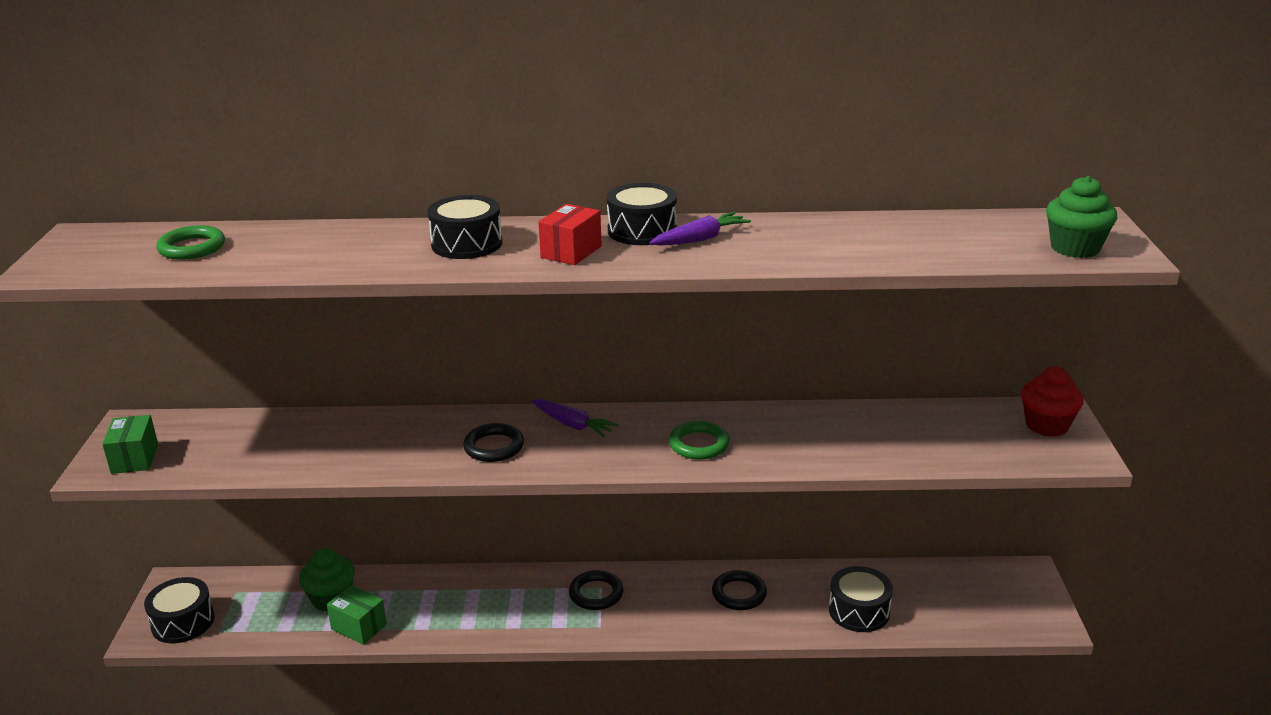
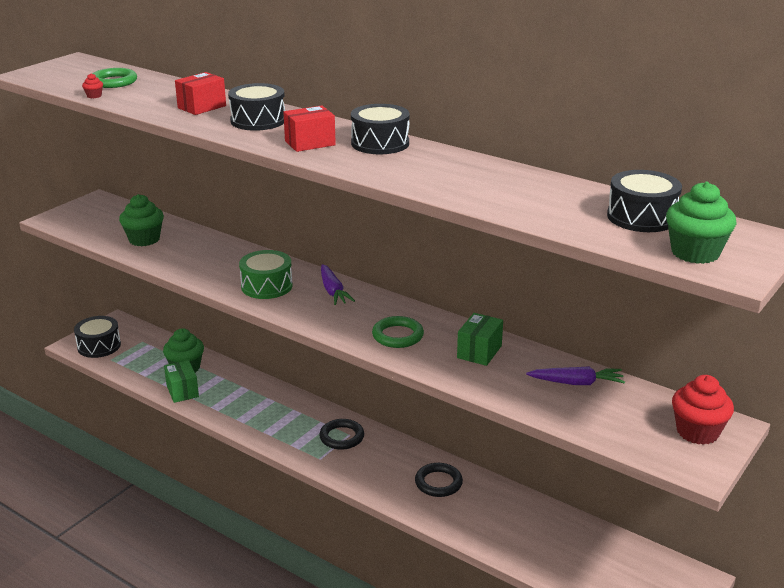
camera: 35 degrees right, 0 degrees up
green box [102,415,158,474] -> green box moved to [457,313,503,366]
black ring [463,423,524,462] -> green drum [239,250,293,299]
purple carrot [649,212,751,246] -> purple carrot moved to [526,366,625,385]
black drum [829,566,893,632] -> black drum moved to [607,170,682,232]
none -> red cupcake [82,73,103,98]
none -> green cupcake [119,194,164,246]
none -> red box [175,72,226,115]

